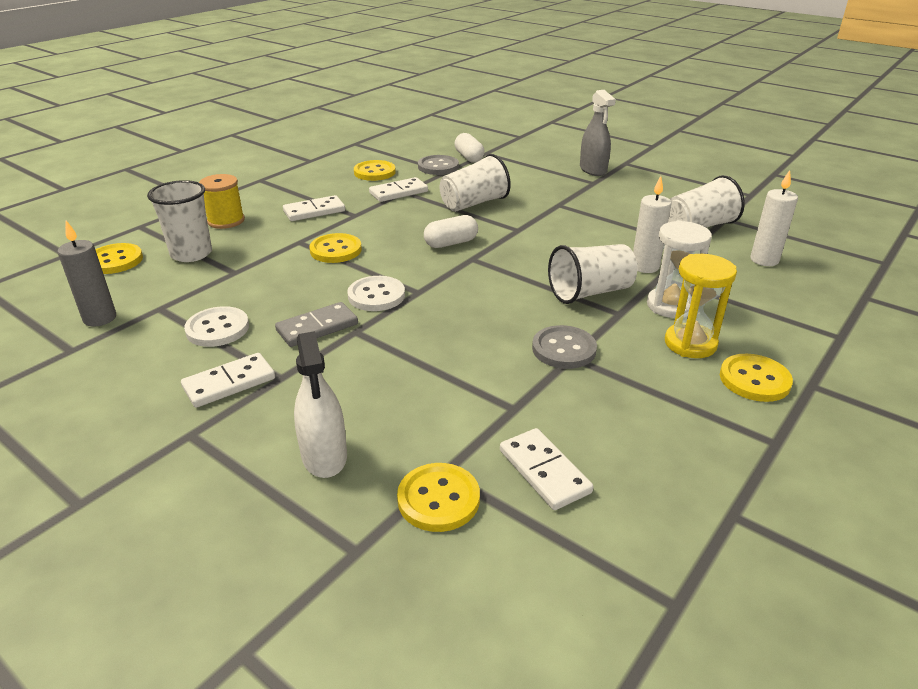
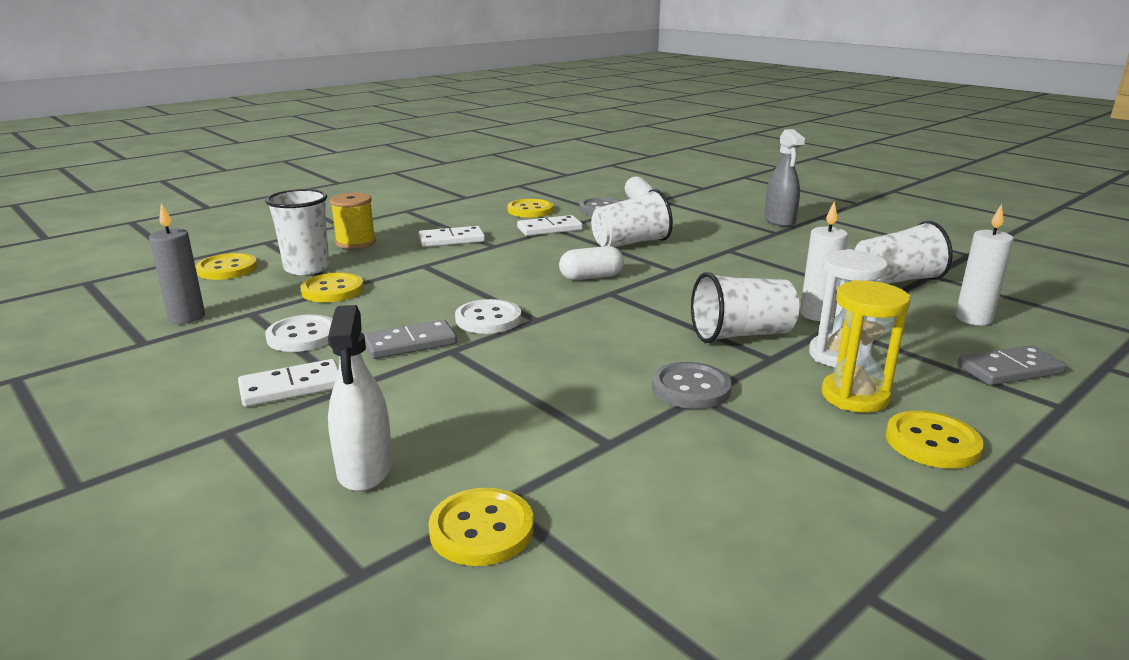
camera: 10 degrees right, 10 degrees down
yellow button [309,233,362,263] -> yellow button moved to [300,273,364,302]
white domino [500,428,594,510] -> none
none -> grey domino [958,345,1066,385]

